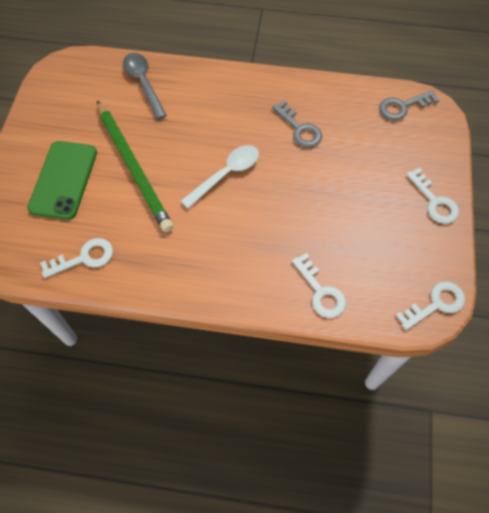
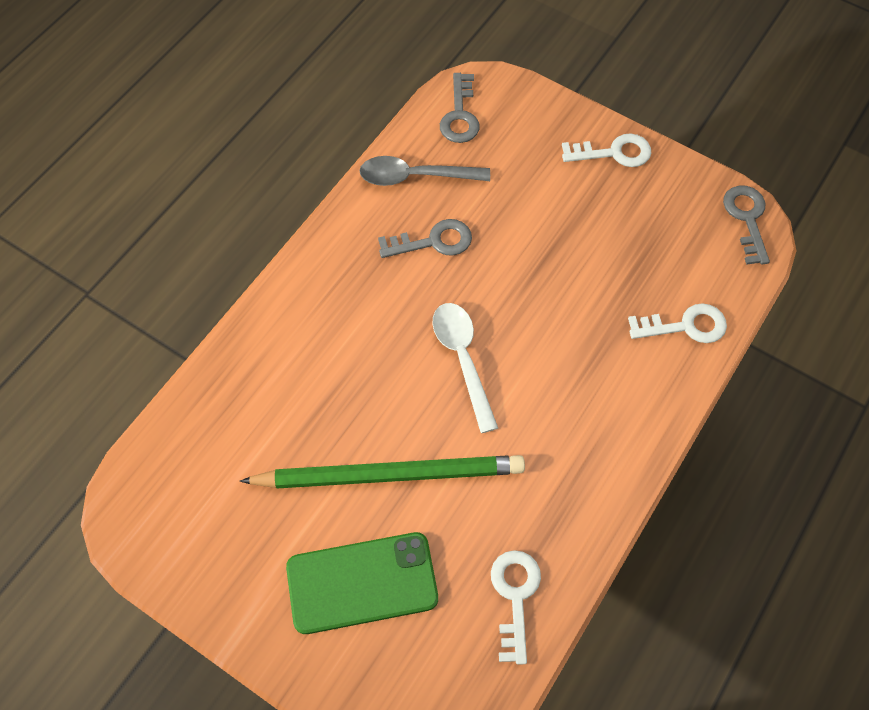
camera: 65 degrees left, 0 degrees up
green phone [27,141,97,220] -> green phone turned 45 degrees counterclockwise [286,532,438,634]
grey spoon [123,53,167,120] -> grey spoon moved to [359,156,490,186]
white key [395,282,465,330] -> grey key [723,186,770,265]

